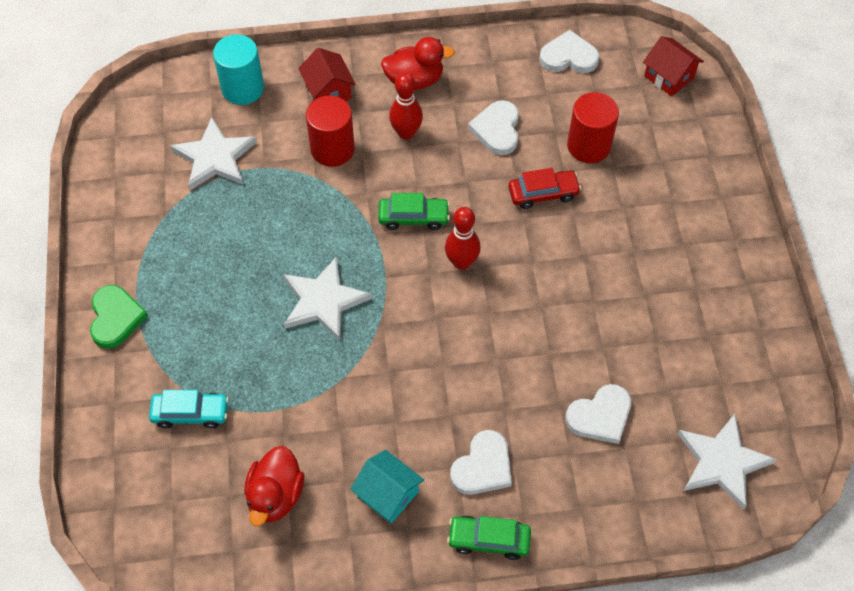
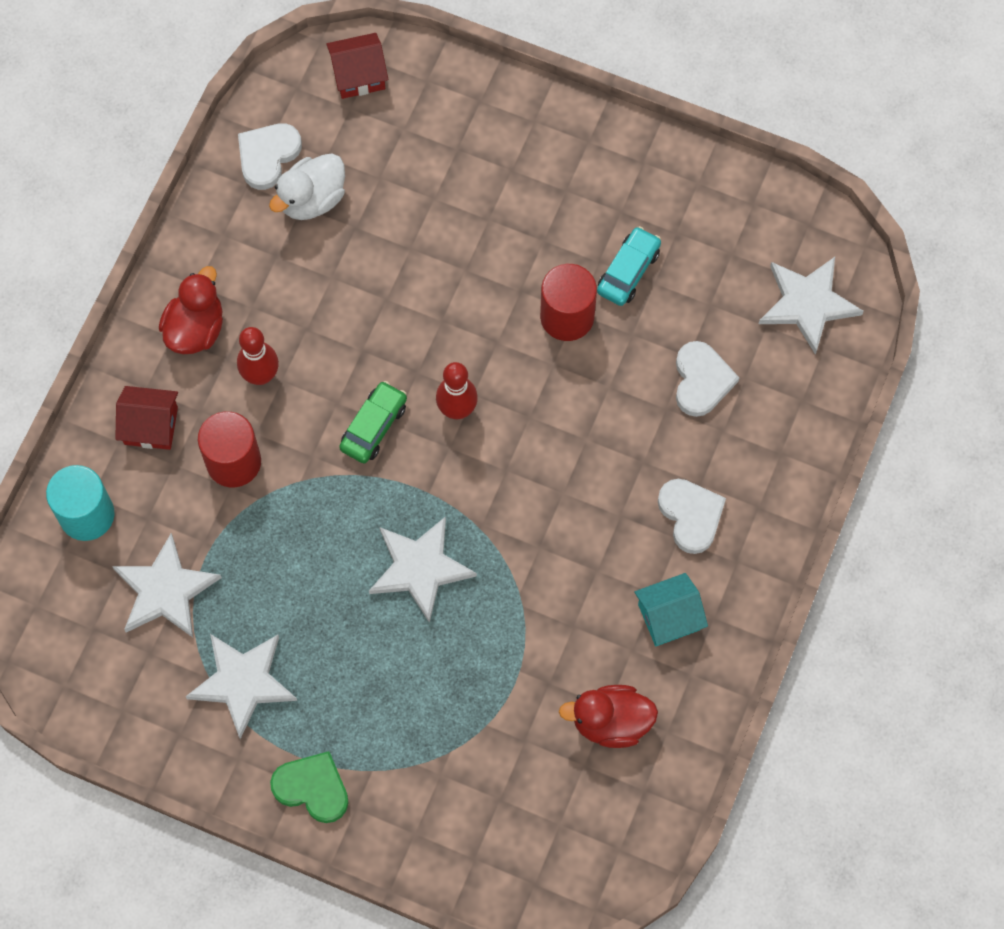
camera: 60 degrees left, 10 degrees up
turquoise car [149,390,229,429] -> turquoise car moved to [597,226,661,306]
red duck [244,446,304,526] -> red duck turned 135 degrees clockwise [559,685,658,748]
green car [447,516,531,560] -> none
white heart [468,100,519,155] -> none
red car [509,168,581,209] -> none
red cylinder [567,92,619,163] -> red cylinder moved to [540,264,597,341]
none -> white star [185,634,297,739]
none -> white duck [269,153,345,220]

